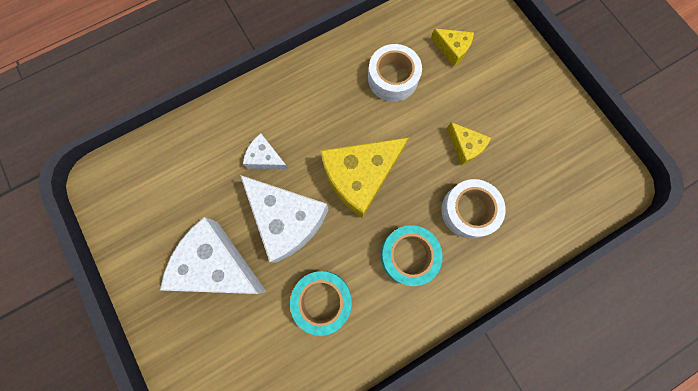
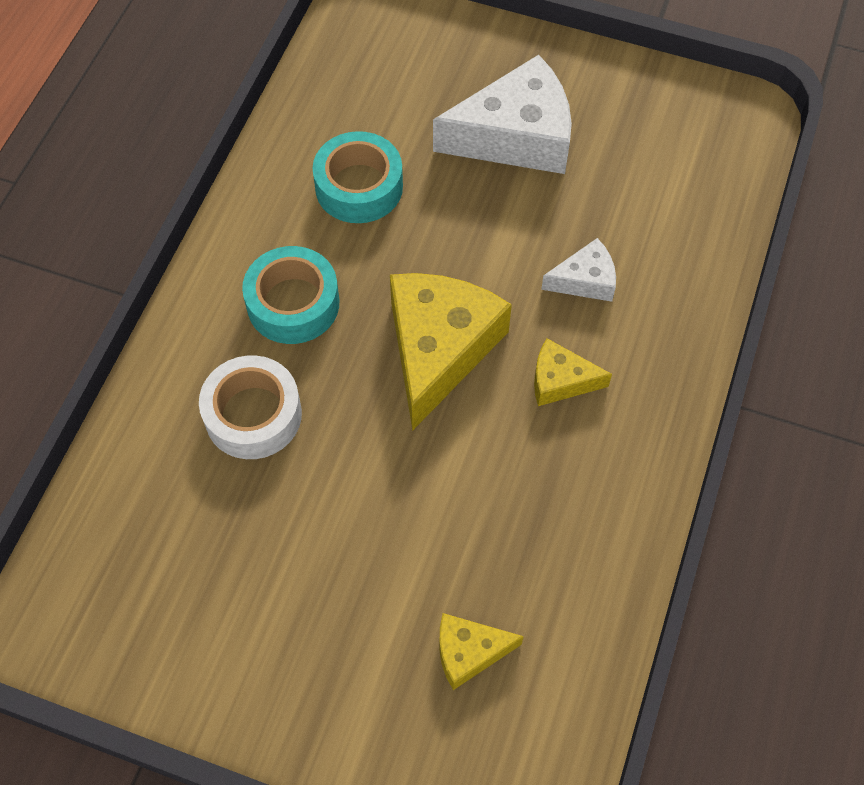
camera: 140 degrees right, 15 degrees down
white cheese [240,175,329,263] -> none
white tape [368,44,422,101] -> none
yellow cheese [447,122,491,165] -> yellow cheese moved to [534,338,612,406]

